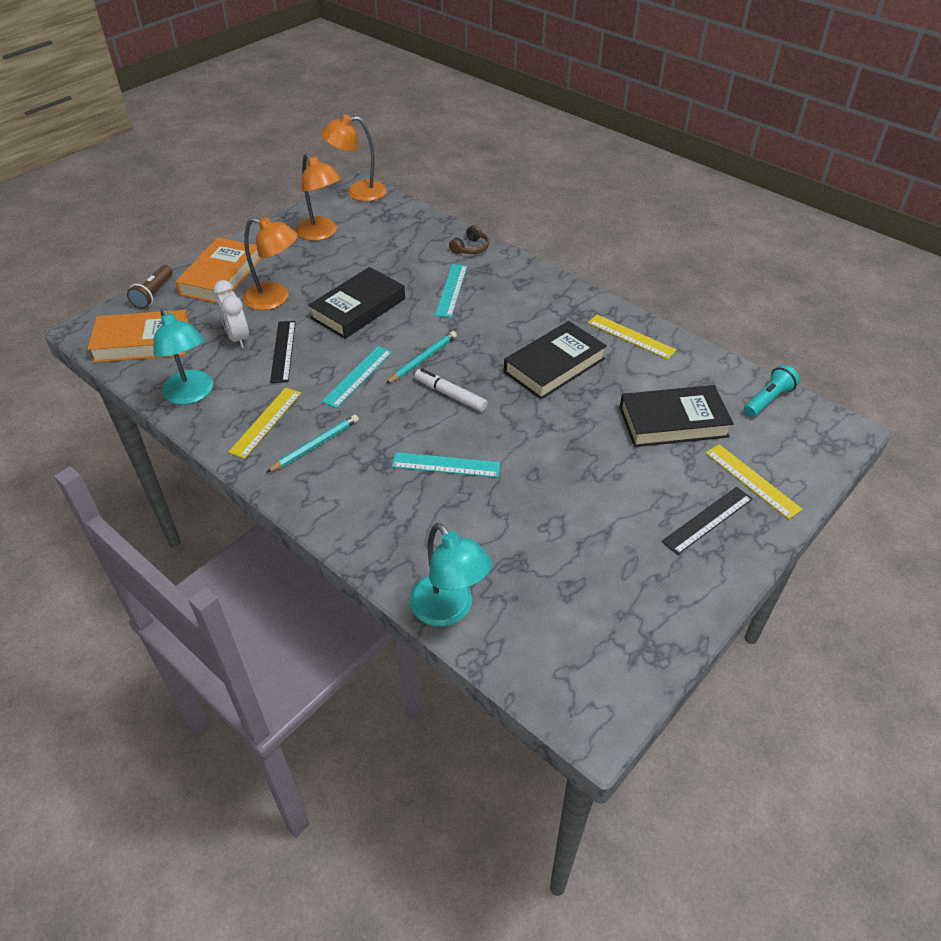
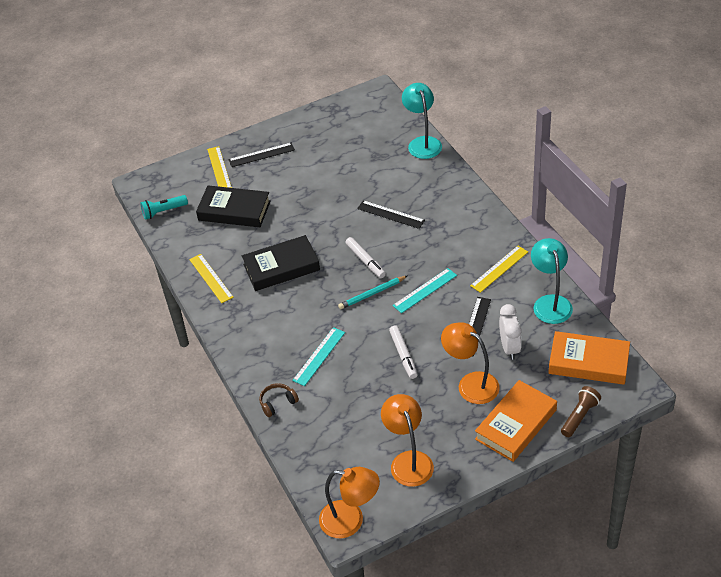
camera: 155 degrees left, 0 degrees up
turquoise pencil [266,415,359,473] -> none
black book [308,267,405,339] -> white marker [389,326,418,379]
turquoise ruler [392,452,500,478] -> black ruler [357,200,425,229]

